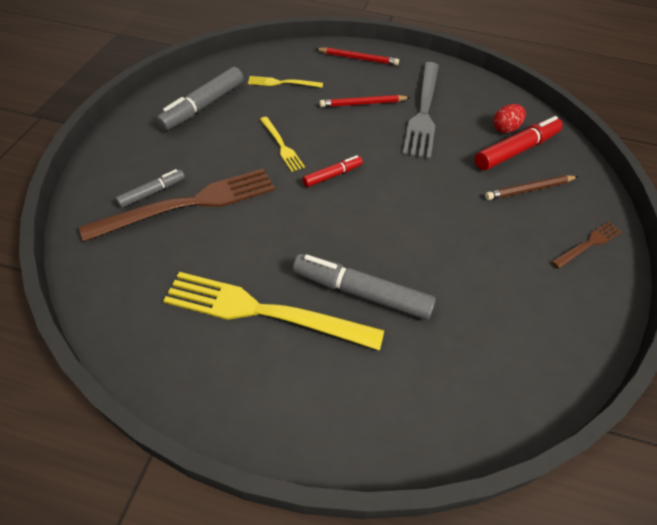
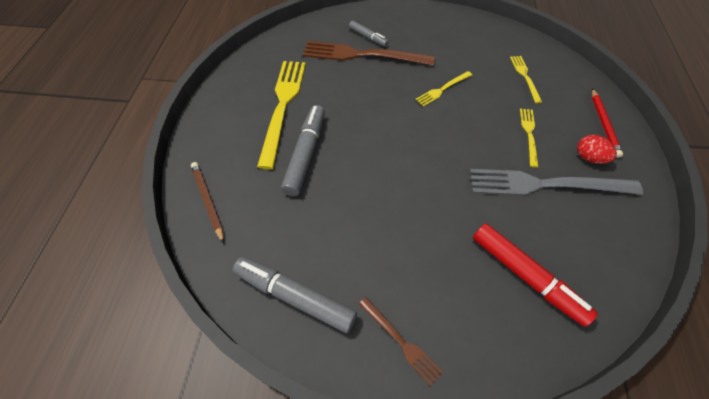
camera: 85 degrees right, 5 degrees up
brown fork [79,169,275,242] -> brown fork turned 135 degrees clockwise [303,41,435,66]
grey marker [156,67,243,131] -> grey marker moved to [233,257,357,333]
red marker [302,155,363,187] -> none
red pencil [319,95,411,107] -> yellow fork [520,109,539,168]
brown pencil [485,175,578,200] -> brown pencil moved to [191,162,224,243]
red egg [493,104,526,133] -> red egg moved to [577,135,617,164]

